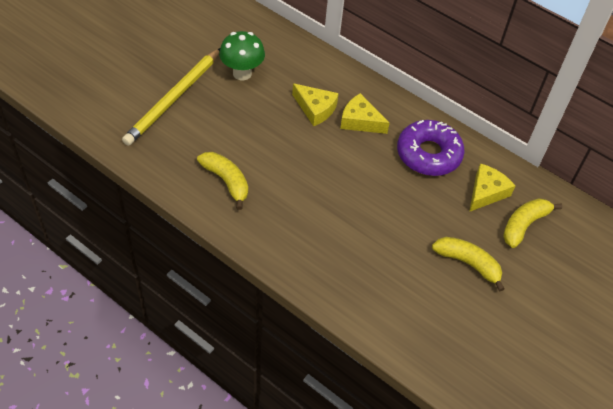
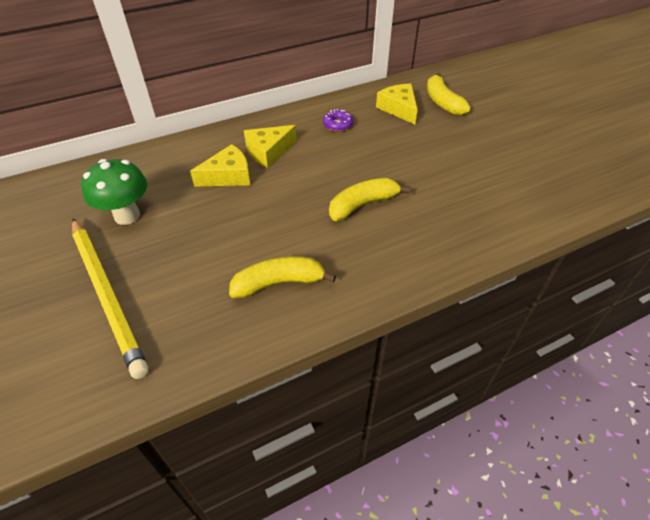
camera: 60 degrees left, 5 degrees down
purple donut [397,120,464,176] -> purple donut [323,109,353,131], size x0.45
yellow banana [432,237,505,292] -> yellow banana moved to [329,178,410,221]

